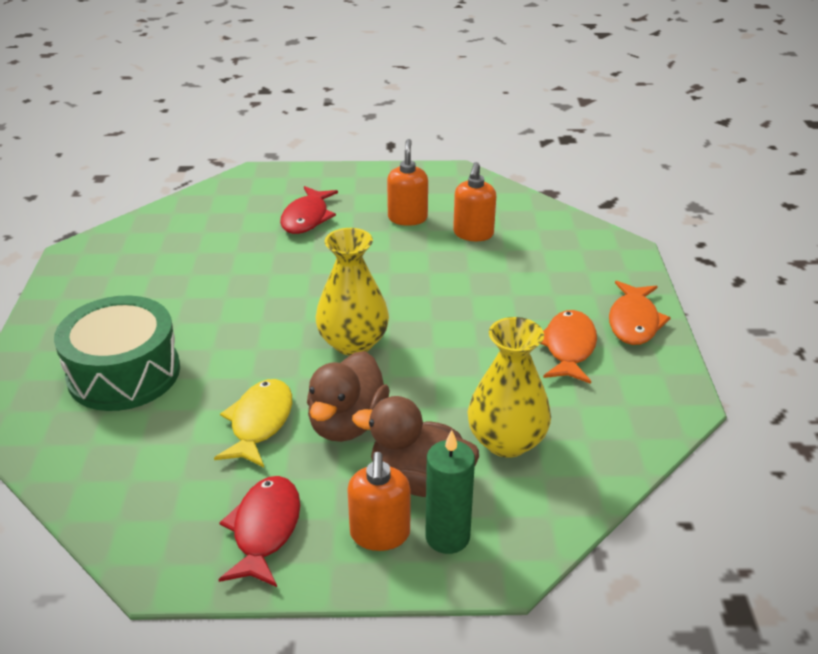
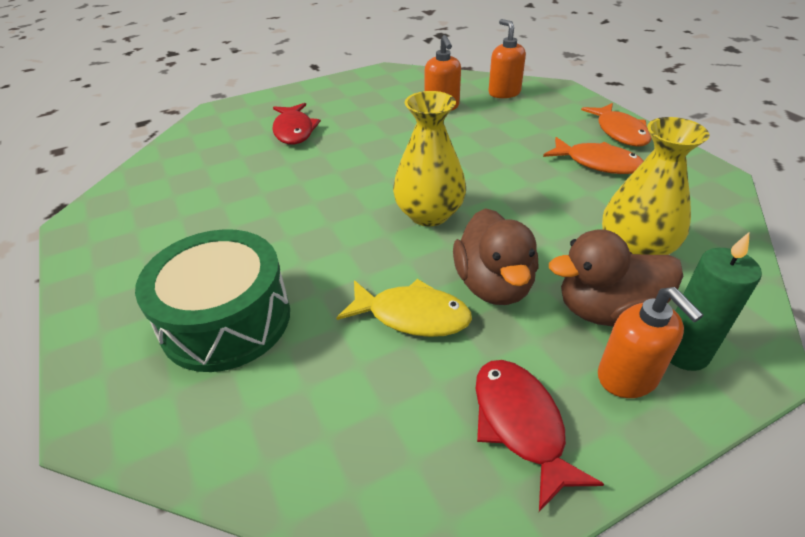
camera: 25 degrees left, 5 degrees up
yellow fish [214,379,292,467] -> yellow fish turned 120 degrees clockwise [336,279,472,337]
orange soap dispenser [387,139,428,226] -> orange soap dispenser moved to [488,19,526,98]
orange fish [541,310,597,384] -> orange fish turned 135 degrees clockwise [543,137,643,174]

